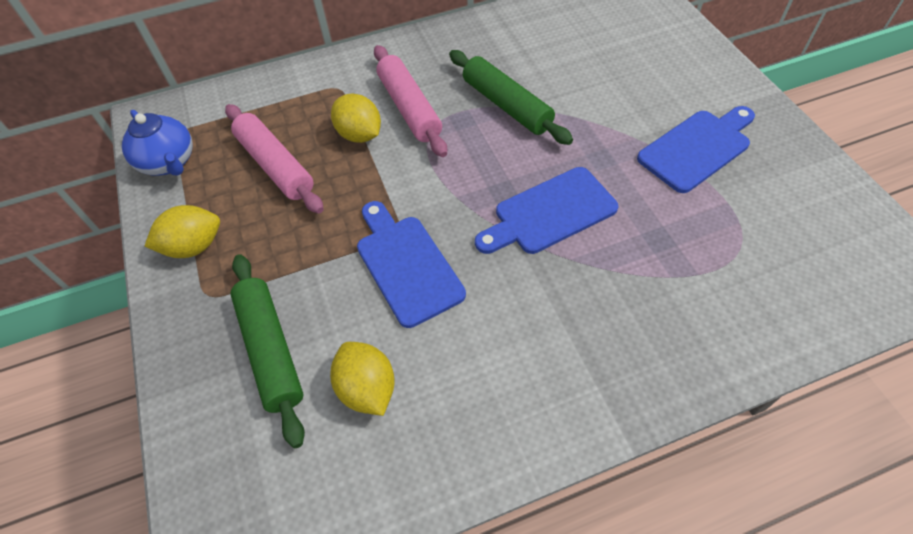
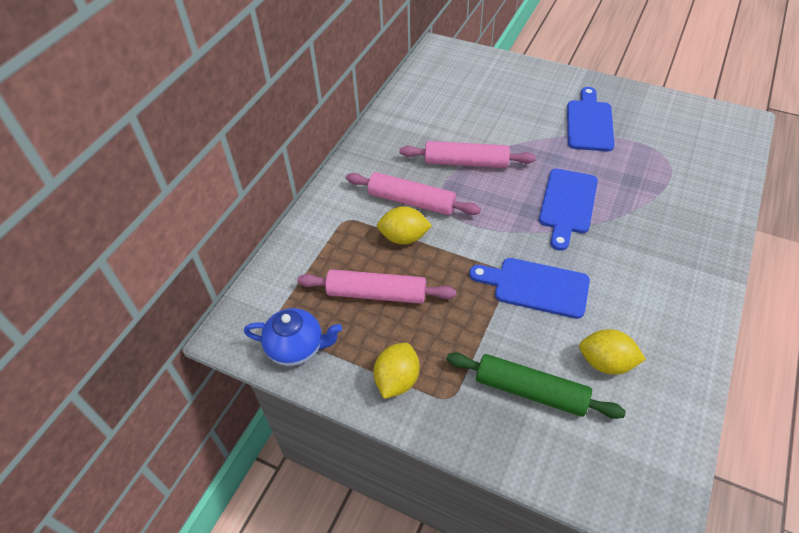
camera: 45 degrees left, 5 degrees down
green rolling pin [449,50,573,145] -> pink rolling pin [399,141,536,168]

